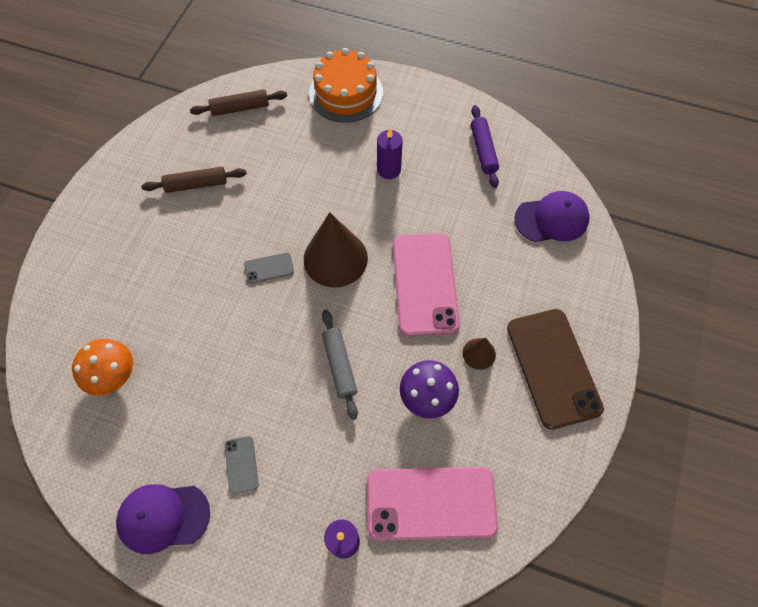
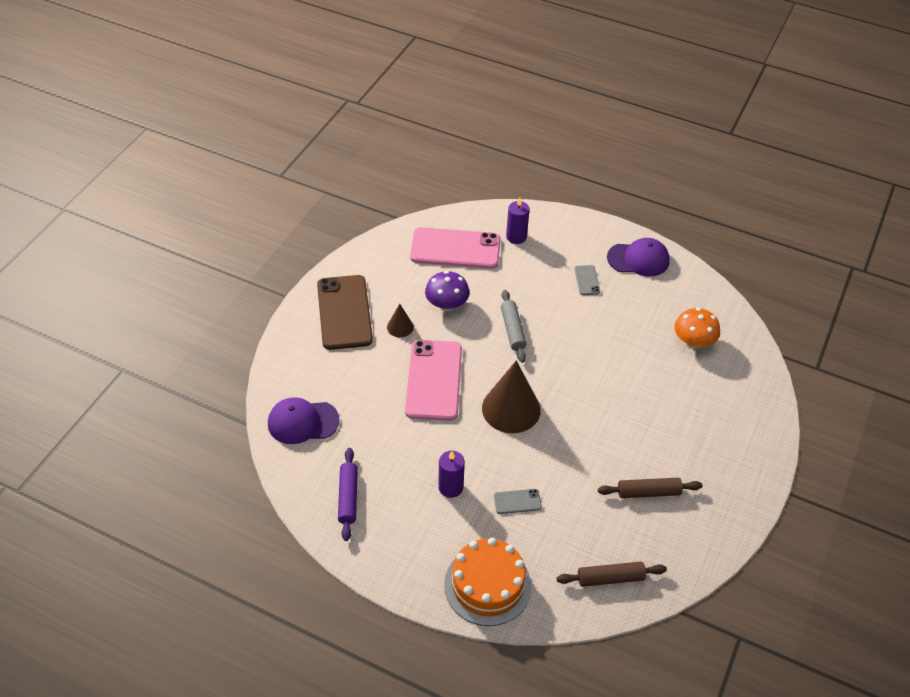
camera: 175 degrees left, 15 degrees down
grey phone [244,253,294,283] -> grey phone moved to [494,489,542,514]

